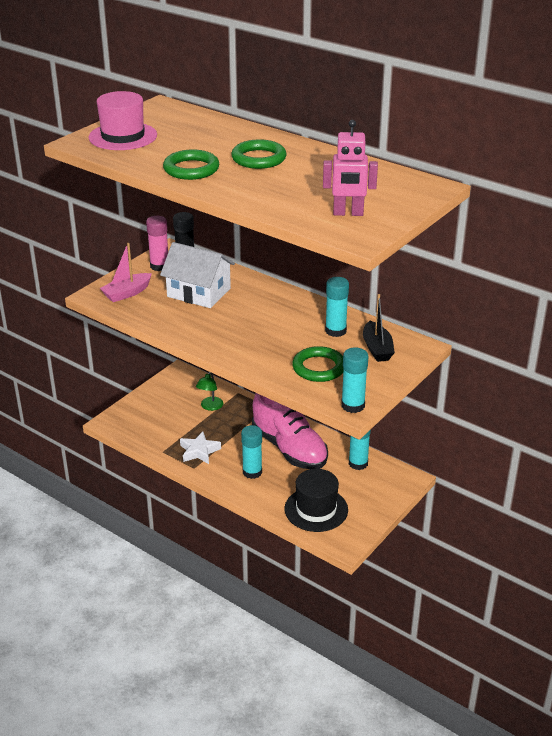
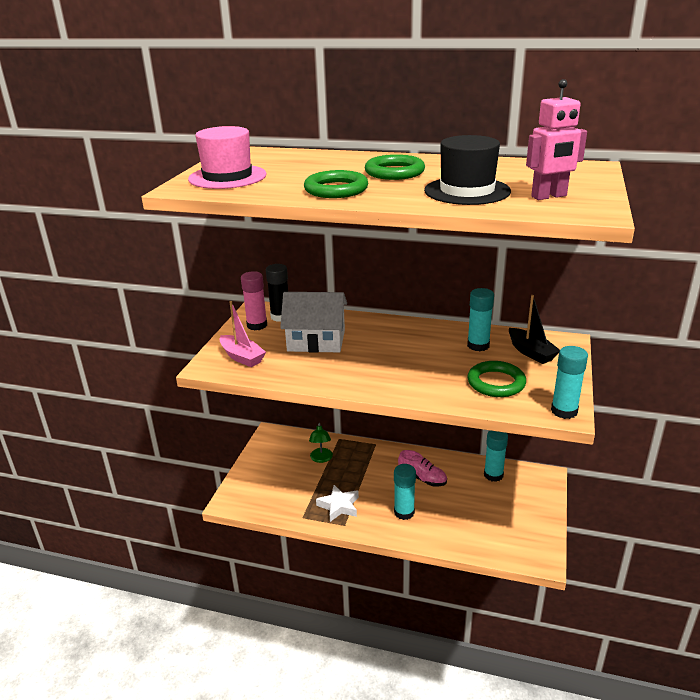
camera: 20 degrees left, 5 degrees down
pink boat [100,243,152,302] -> pink boat turned 75 degrees counterclockwise [219,301,266,367]
pink shoe [252,393,328,469] -> pink shoe [398,450,447,487], size x0.51
black hat [285,469,348,532] -> black hat moved to [424,135,511,205]

